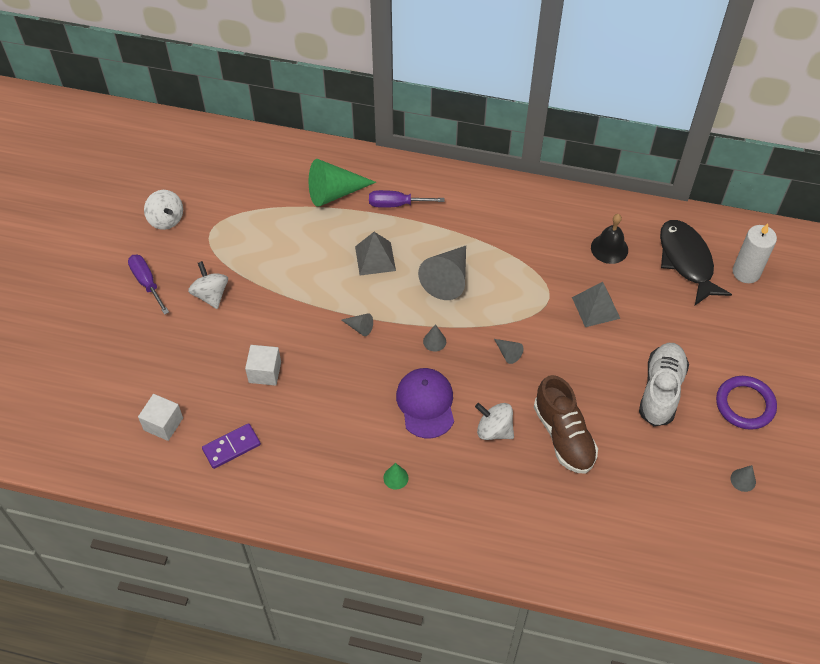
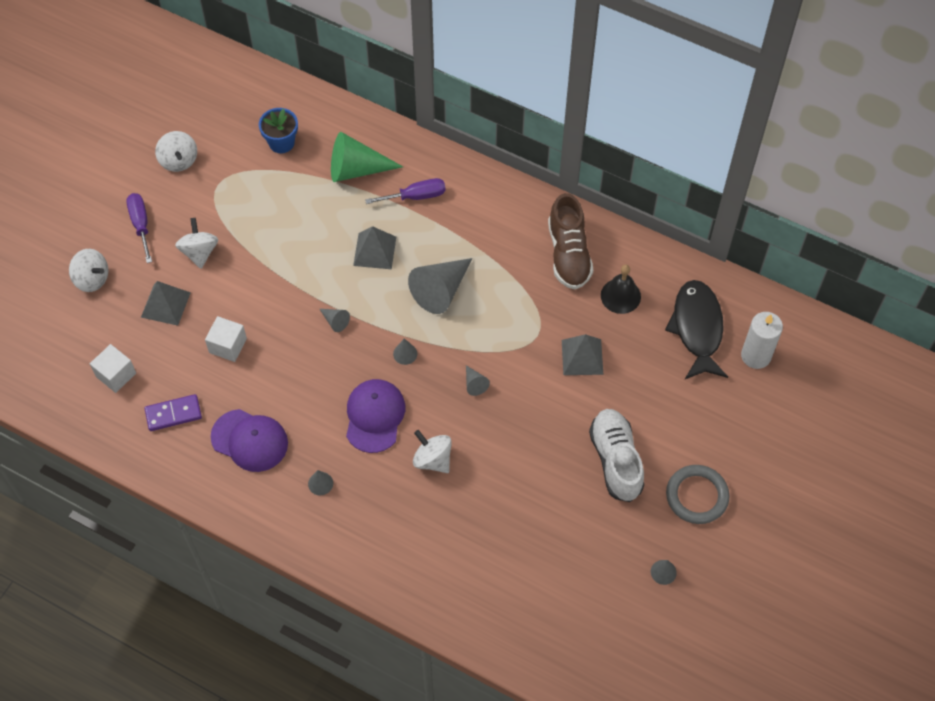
camera: 15 degrees right, 5 degrees up
purple screwdriver [369,190,445,208] -> purple screwdriver turned 150 degrees clockwise [365,178,446,204]
green cone [383,463,409,490] -> grey cone [308,470,333,496]
brown shoe [534,375,598,474] -> brown shoe moved to [548,193,593,289]
white shoe [639,343,689,426] -> white shoe turned 45 degrees counterclockwise [589,409,644,502]
purple ring [716,376,777,430] -> grey ring [666,465,730,524]
none -> white spinning top [69,249,108,292]
none -> grey pyramid [141,281,191,326]
none -> purple cap [211,409,288,472]
none -> blue flower pot [259,108,298,153]

